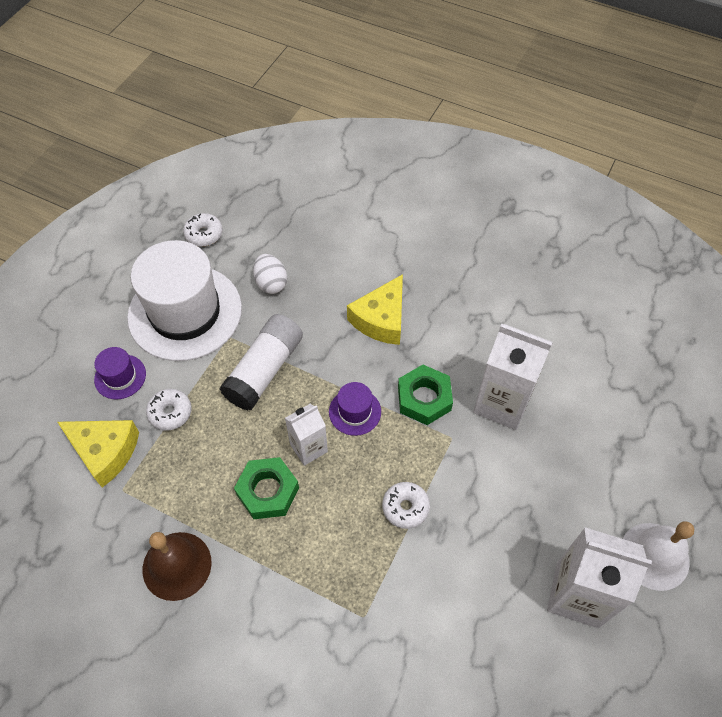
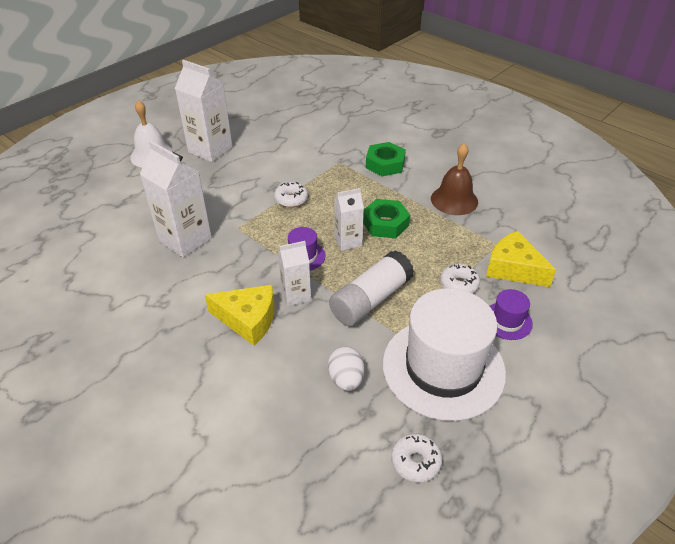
camera: 165 degrees left, 15 degrees down
yellow cheese [347,274,403,345] -> yellow cheese turned 60 degrees clockwise [205,285,275,346]
green nut [398,365,453,425] -> green nut moved to [366,142,406,176]
none -> white carton [278,241,311,306]

